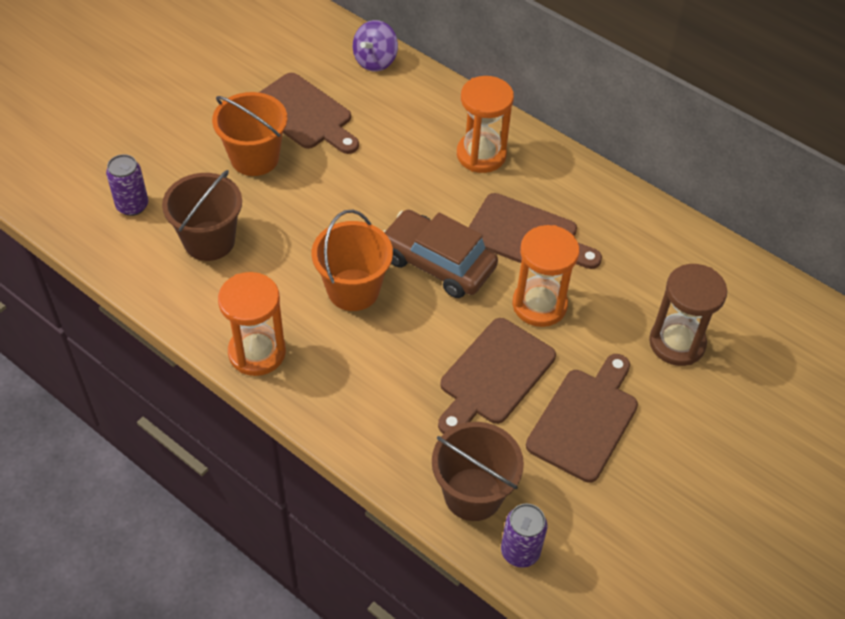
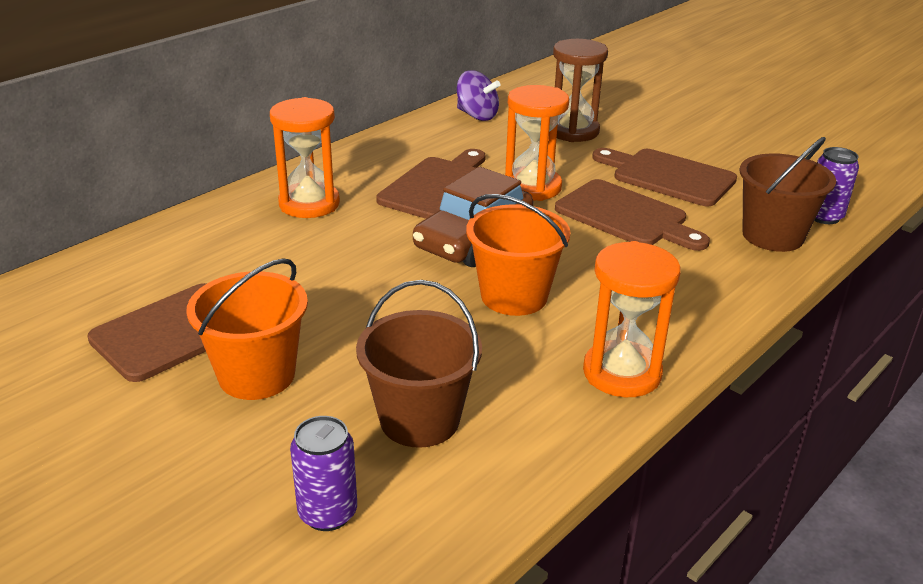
camera: 85 degrees left, 20 degrees down
purple spinning top [353,20,398,72] -> purple spinning top moved to [457,70,500,121]

